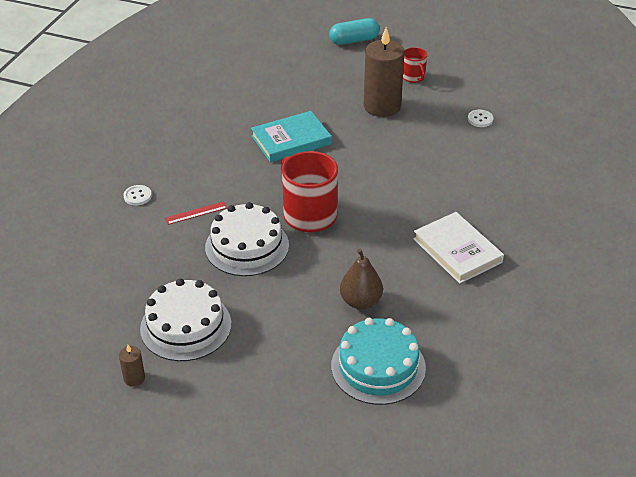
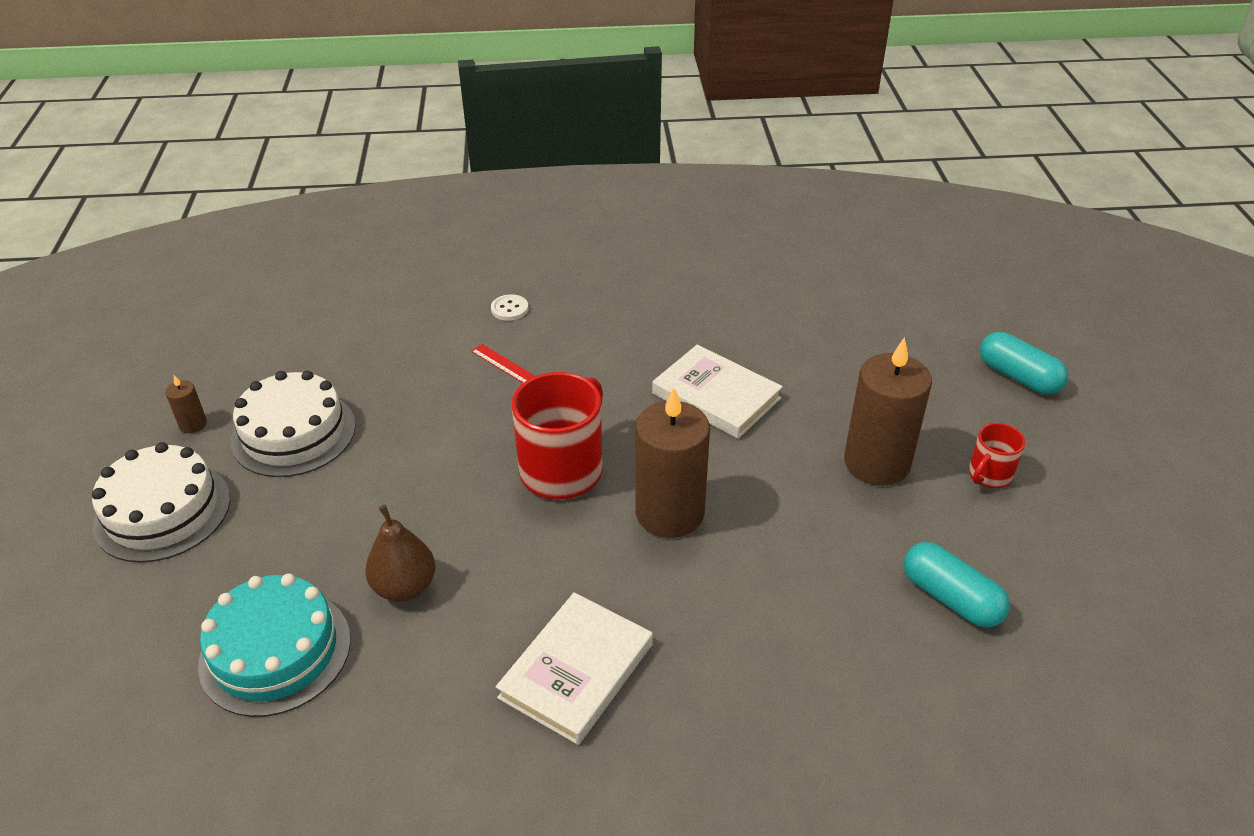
camera: 65 degrees right, 0 degrees up
white cake [205,202,289,276] -> white cake moved to [92,442,230,563]
turquoise book [251,111,332,162] -> white book [652,344,783,439]
white button [468,110,494,127] -> turquoise capsule [904,542,1010,628]
none -> brown candle [636,387,710,538]

